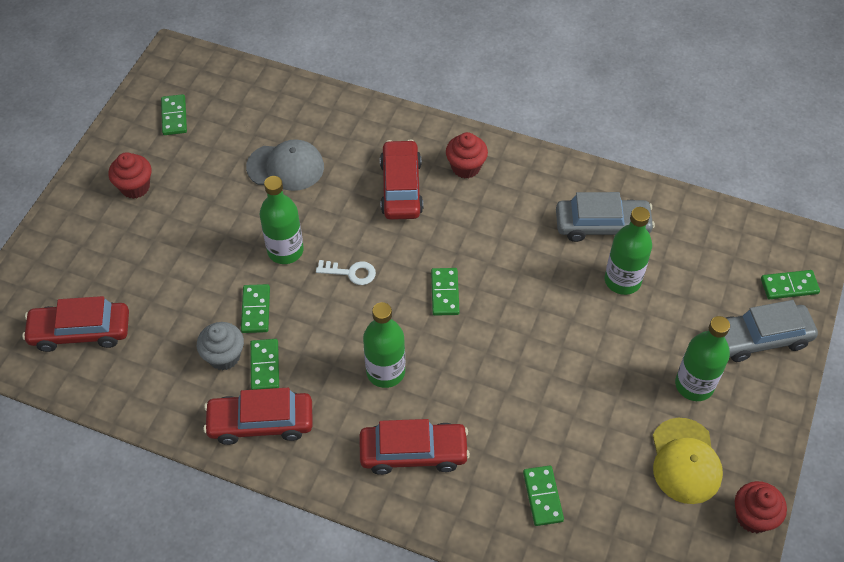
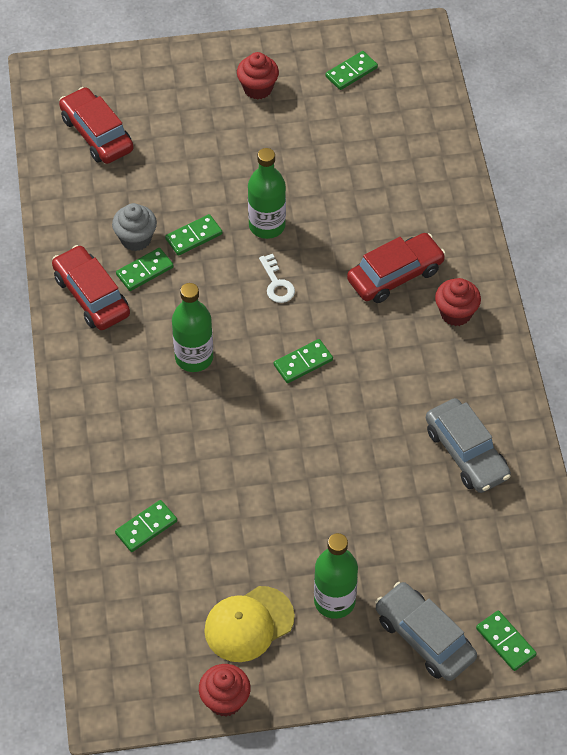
camera: 60 degrees right, 0 degrees up
grey cap [246,139,324,191] -> none
red car [359,419,470,475] -> none
green bottle [605,207,652,295] -> none

